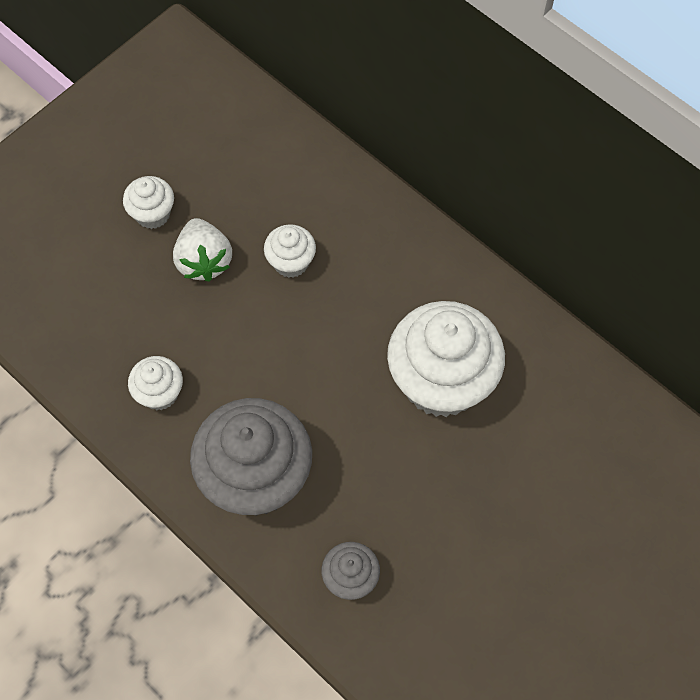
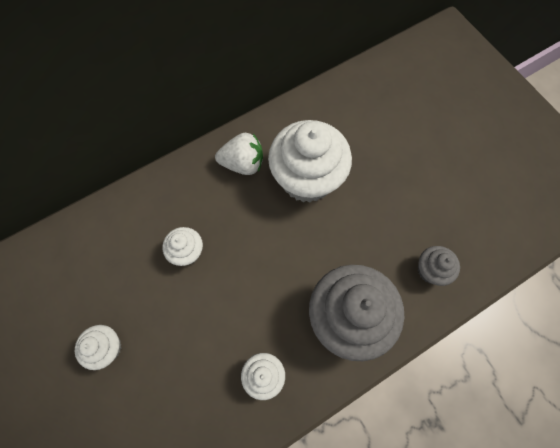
camera: 75 degrees left, 5 degrees up
white strawberry [173,218,232,282] -> white strawberry moved to [215,133,263,175]

